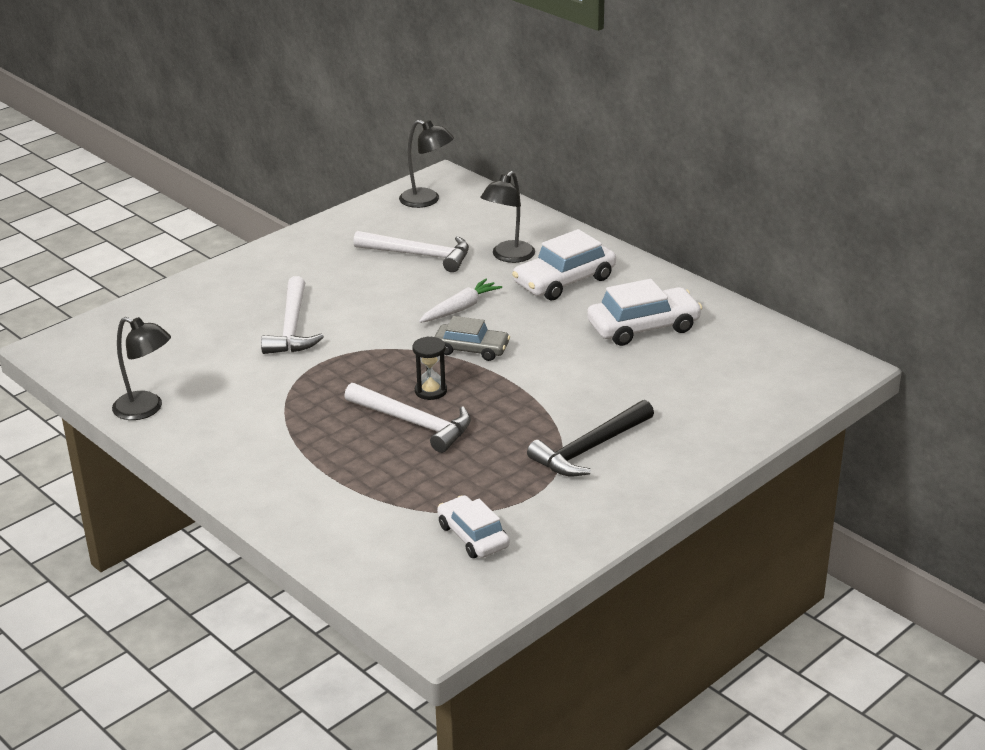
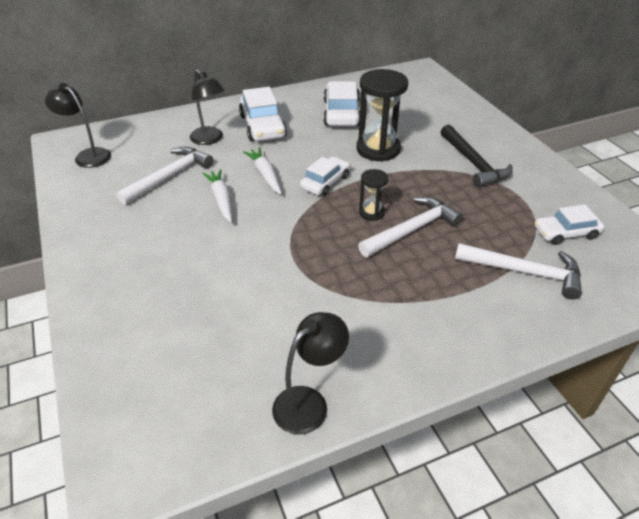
camera: 70 degrees left, 10 degrees up
white hammer [261,276,324,354] -> white hammer moved to [455,243,582,300]
black lamp [399,120,454,208] -> black lamp turned 105 degrees counterclockwise [45,83,111,168]
grey car [434,316,510,361] -> white car [300,156,350,196]
none -> white carrot [202,169,232,223]
none -> black hourglass [356,69,408,162]

